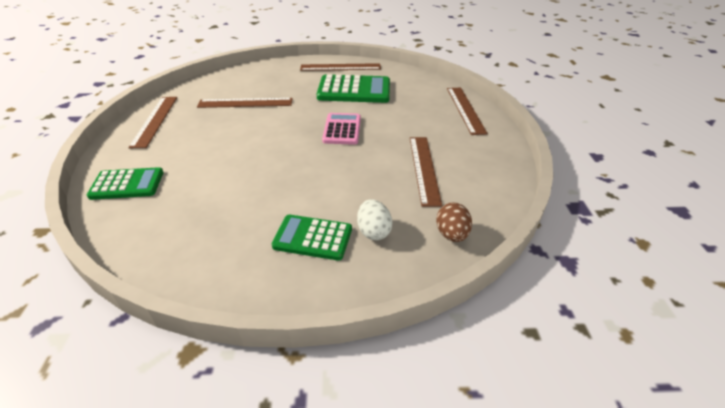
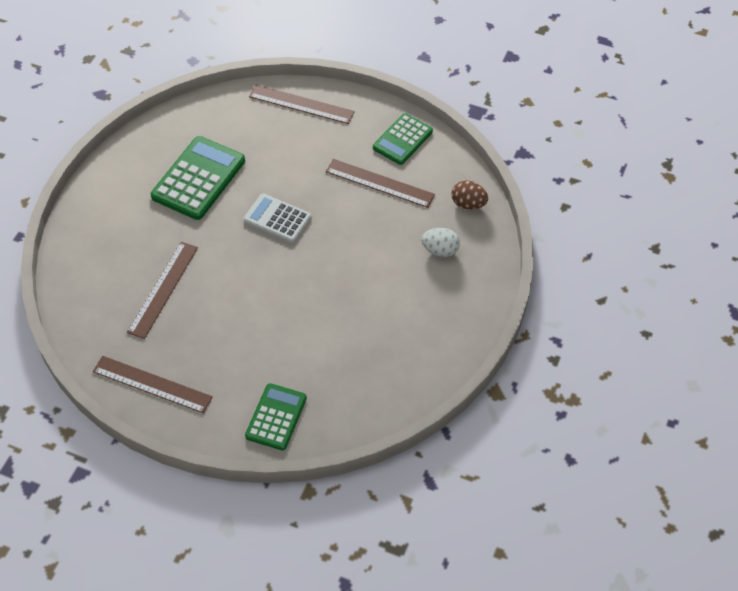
camera: 65 degrees left, 15 degrees up
green calculator [272,215,352,260] -> green calculator moved to [373,113,433,165]
brown ruler [300,63,381,71] -> none
pink calculator [322,113,361,145] -> white calculator [244,194,311,243]

